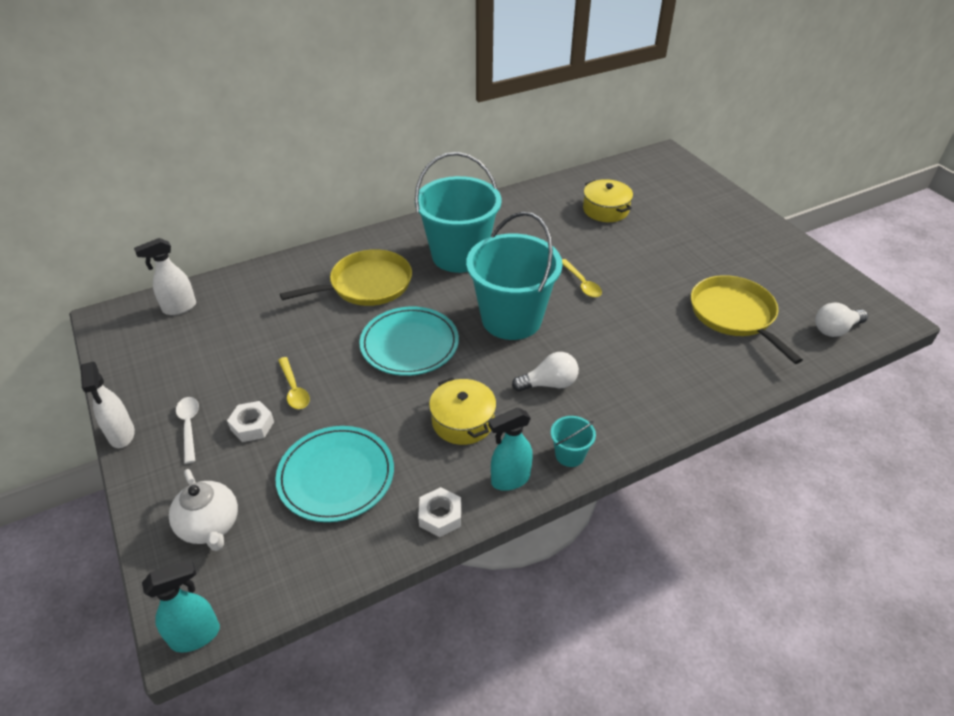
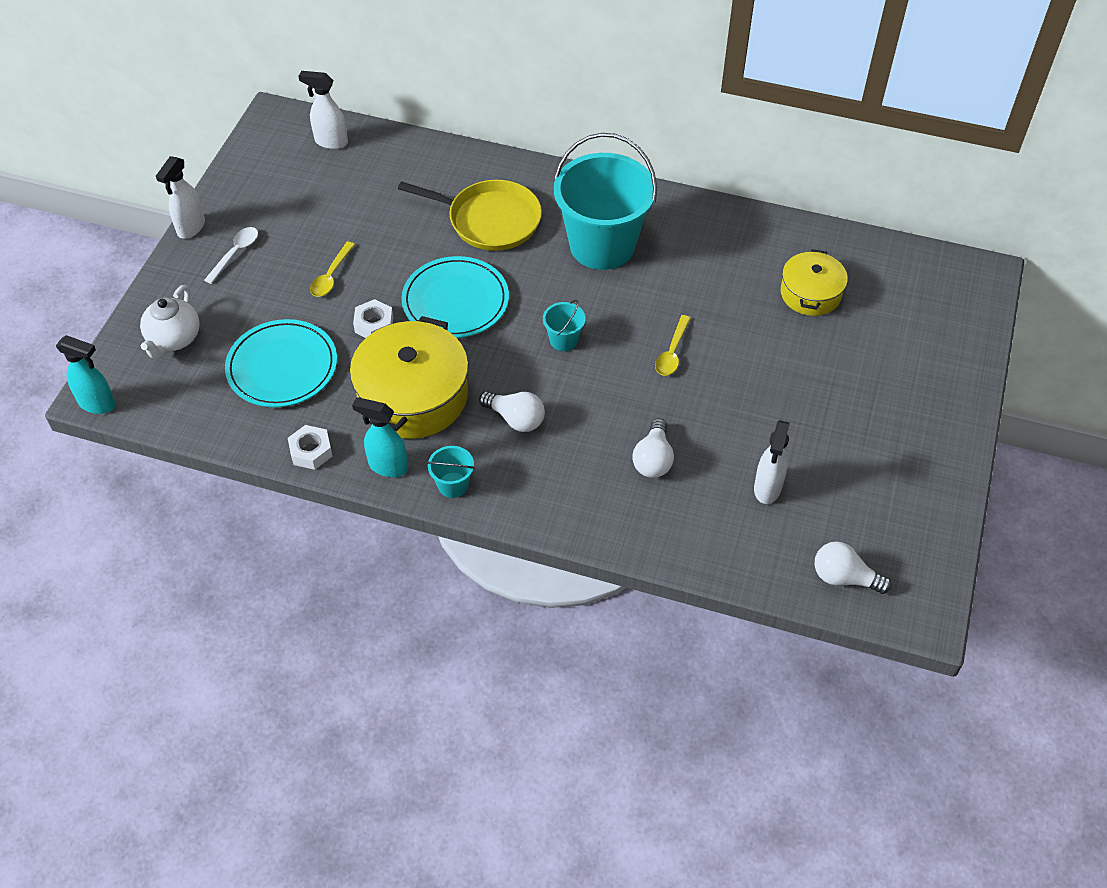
camera: 45 degrees right, 10 degrees up
white nut [227,401,274,442] -> white nut moved to [353,299,393,338]
yellow pot [429,377,496,445] -> yellow pot [350,316,469,439], size x1.70
turquoise bucket [466,212,563,340] -> turquoise bucket [543,300,586,351], size x0.41
yellow pan [691,275,803,364] -> white spray bottle [754,420,790,504]
none -> white light bulb [632,418,674,478]

